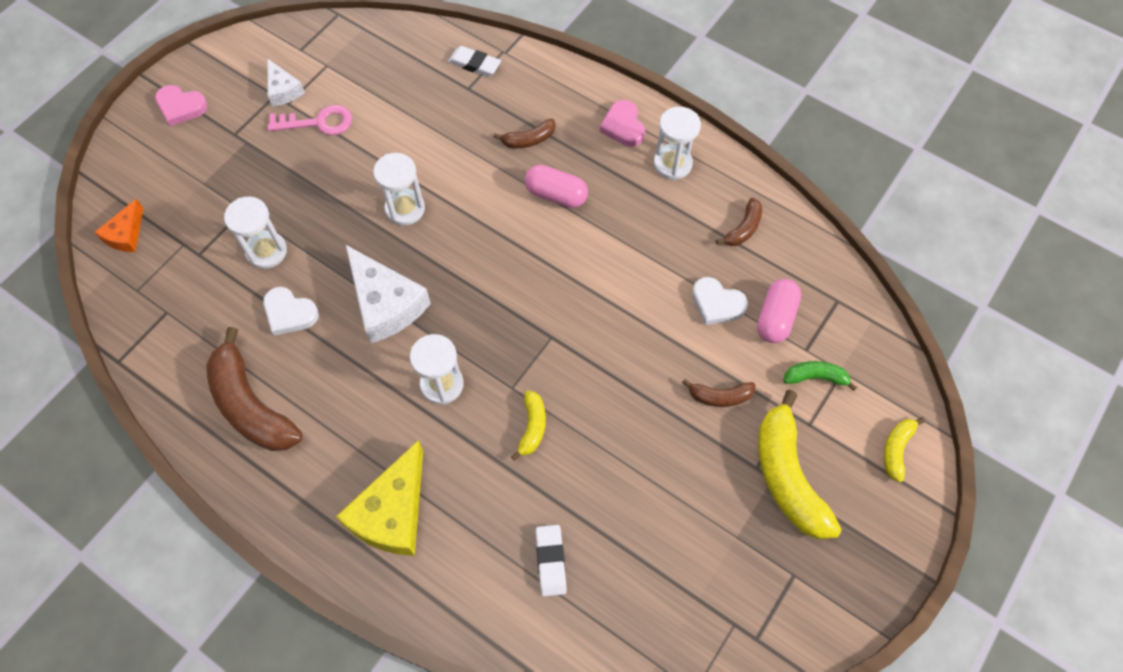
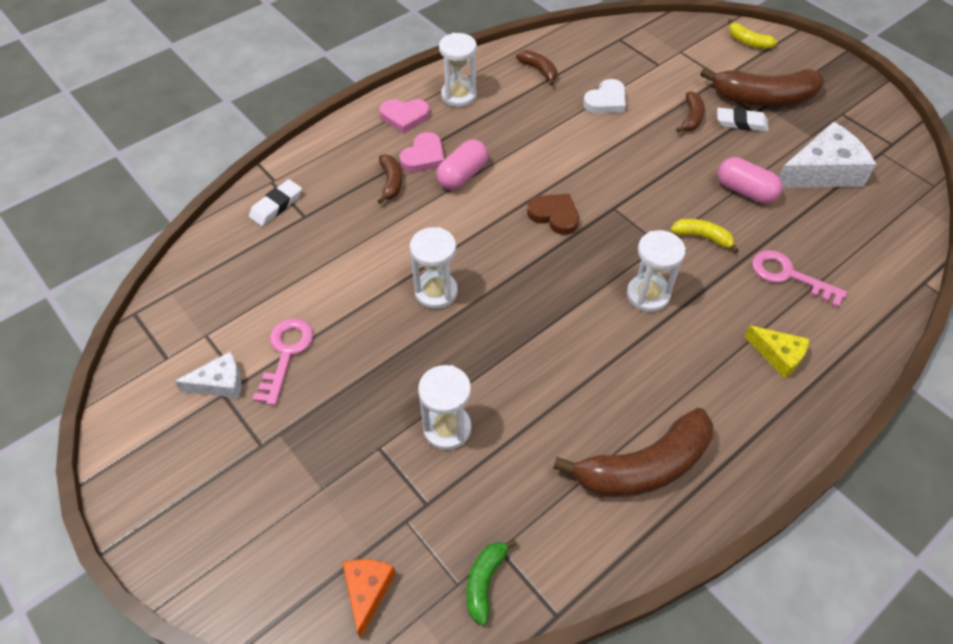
camera: 75 degrees left, 10 degrees down
orange cheese [95,199,143,252] -> orange cheese turned 120 degrees counterclockwise [342,559,396,638]
pink heart [155,85,208,126] -> pink heart moved to [400,132,444,172]
white heart [263,287,319,336] -> none
yellow cheese [336,440,423,556] -> yellow cheese [744,325,810,379], size x0.55
white cheese [346,245,431,343] -> white cheese moved to [779,122,876,188]
white eraser [536,525,567,596] -> white eraser moved to [717,108,769,132]
pink capsule [757,279,801,343] -> pink capsule moved to [718,157,783,204]
yellow banana [758,390,842,540] -> brown banana [700,67,824,106]
green banana [784,361,857,391] -> green banana moved to [466,539,517,626]
none -> brown heart [527,194,579,235]
none -> pink key [752,250,847,308]

